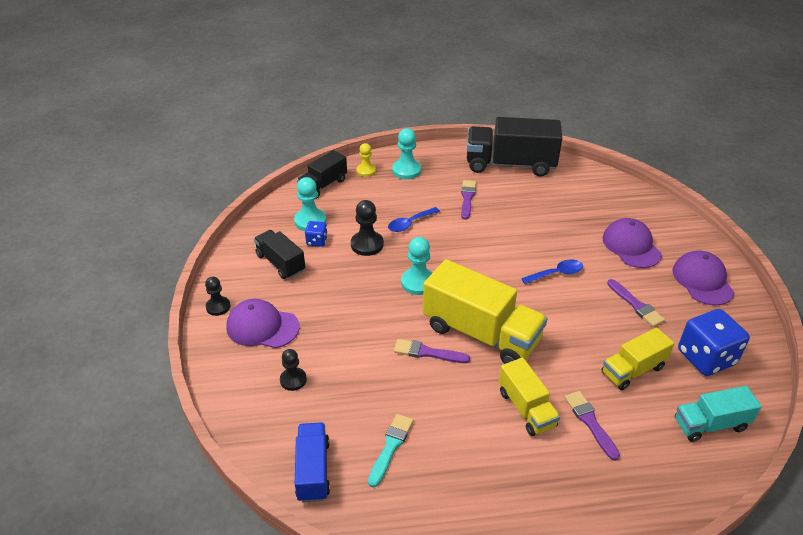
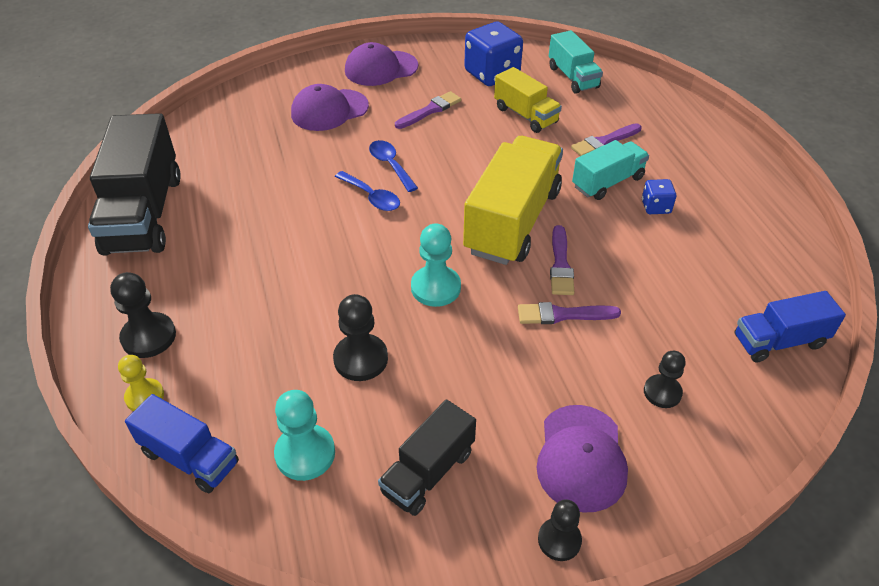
camera: 100 degrees left, 5 degrees up
black truck [297,150,347,199] -> blue truck [125,394,239,493]
blue dice [305,221,328,247] -> blue dice moved to [642,179,676,214]
turquoise brush [368,414,413,487] -> none
blue spoon [388,207,440,232] -> blue spoon moved to [335,171,400,211]
turquoise pawn [392,128,421,179] -> black pawn [110,272,176,358]
purple brush [461,180,476,220] -> purple brush moved to [518,302,621,324]
yellow truck [499,358,560,436] -> turquoise truck [572,140,649,200]

